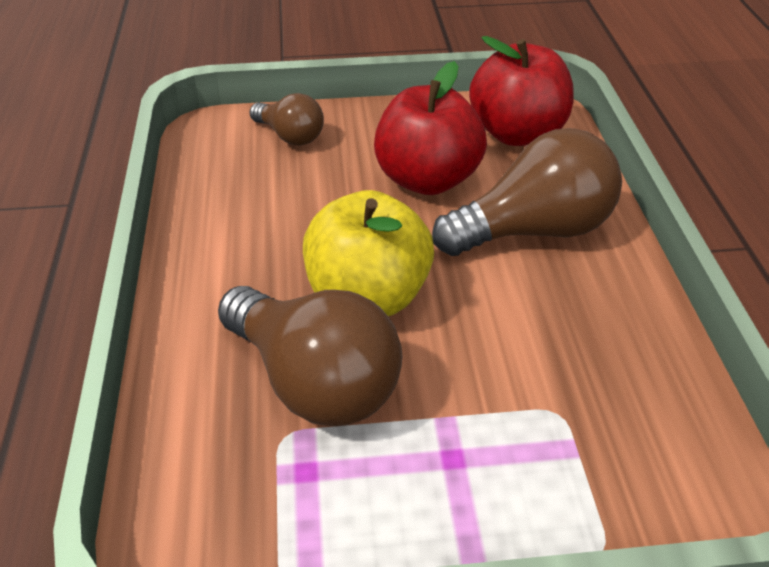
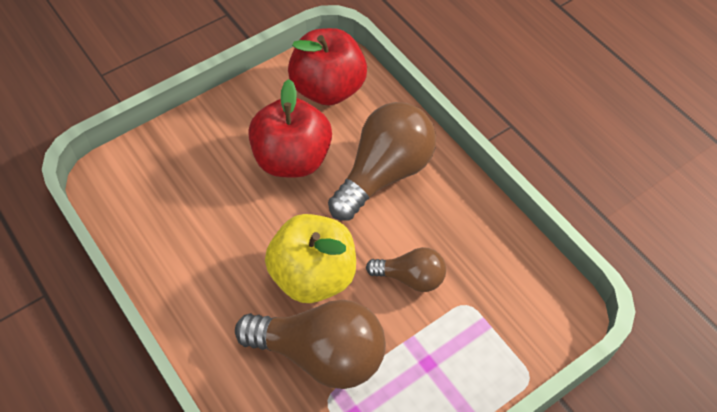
camera: 30 degrees left, 15 degrees up
brown light bulb [249,93,324,146] -> brown light bulb moved to [366,247,446,292]

